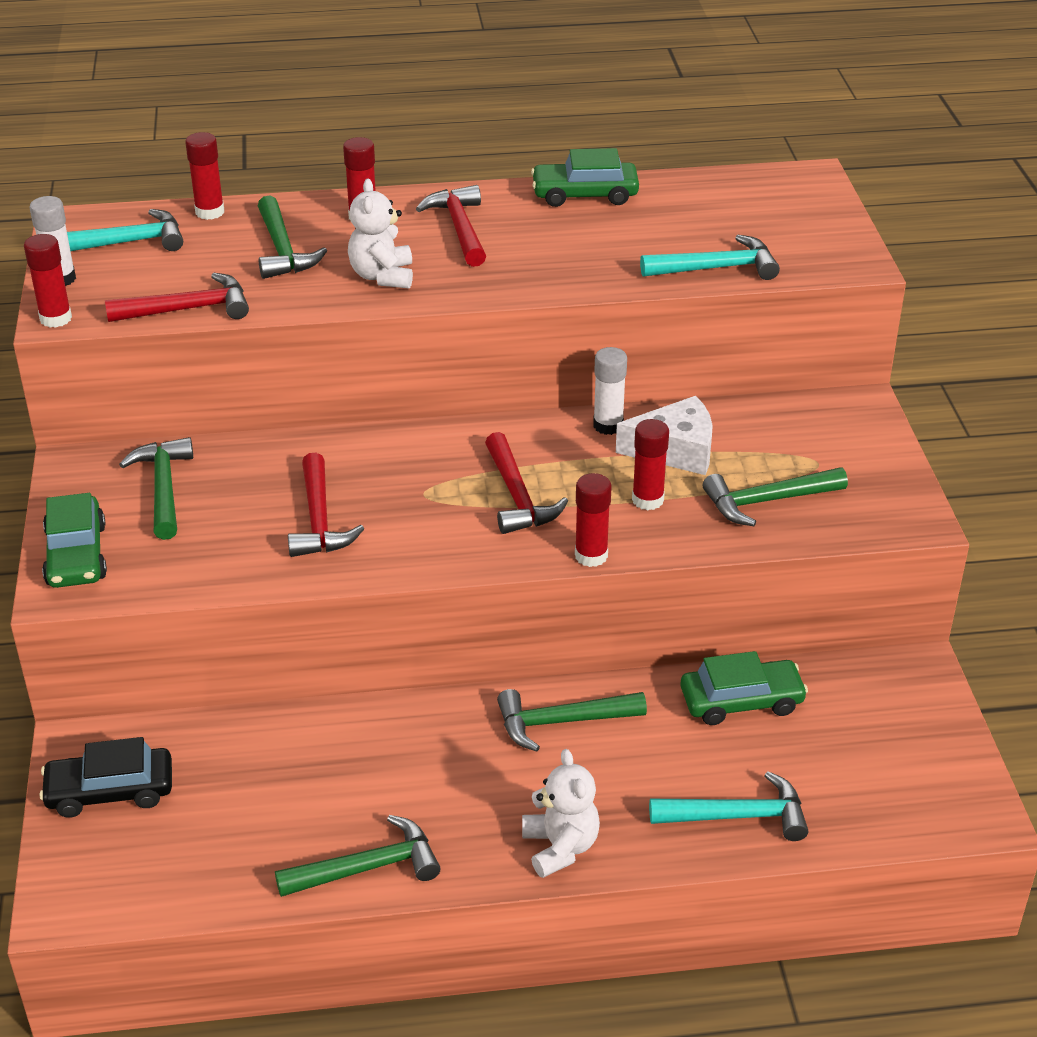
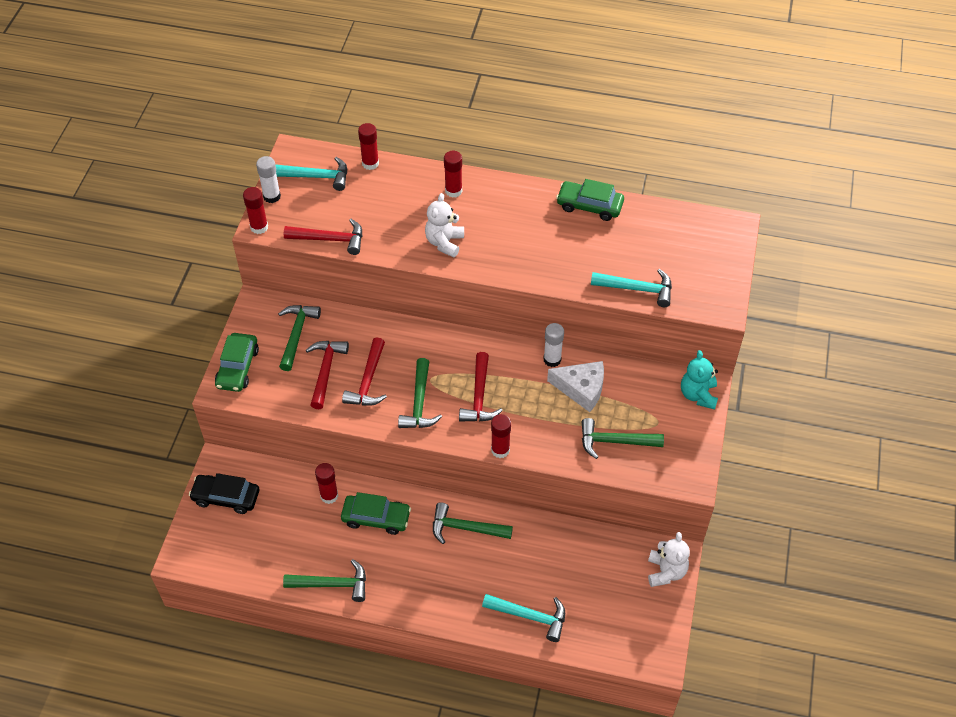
camera: 20 degrees right, 15 degrees up
green hammer [258,196,327,279] -> green hammer moved to [398,358,442,428]
red hammer [416,185,486,267] -> red hammer moved to [306,341,349,409]
white teddy bear [522,749,600,878] -> white teddy bear moved to [648,532,690,587]
red glue stick [632,419,669,510] -> red glue stick moved to [315,463,338,504]
green car [680,651,808,725] -> green car moved to [341,492,411,535]
none -> turquoise teddy bear [681,350,718,409]

